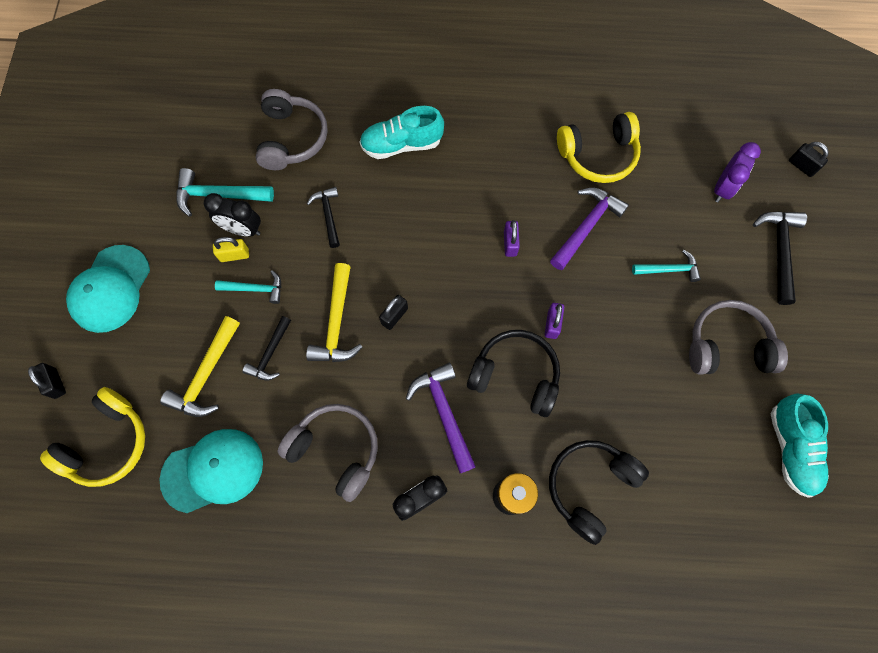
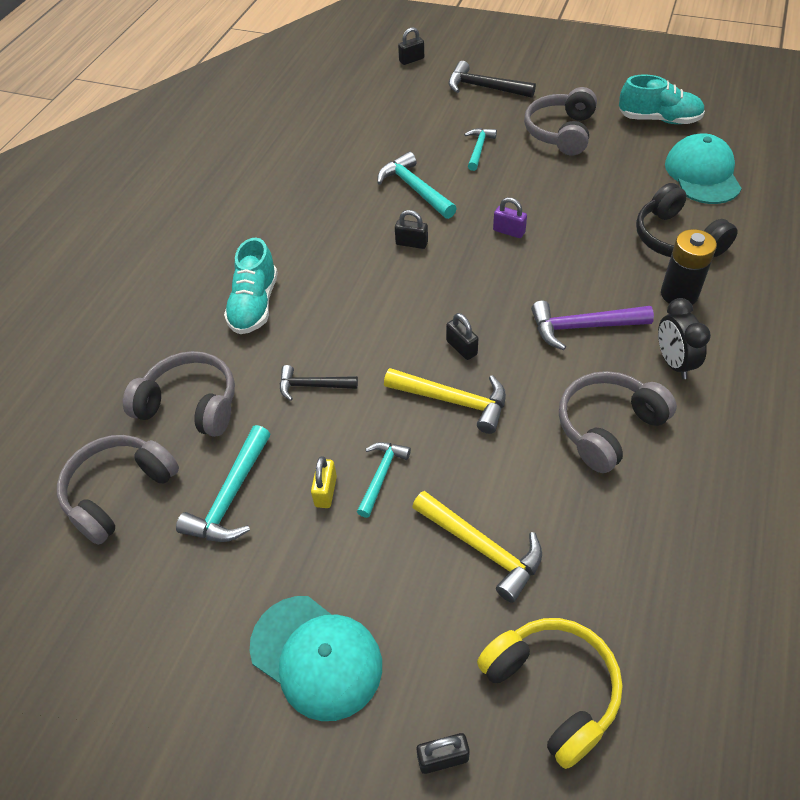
camera: 70 degrees left, 20 degrees down
turquoise cap [159,429,263,513] -> turquoise cap moved to [665,133,742,204]
black clock [204,193,261,237] -> none
black hammer [242,316,291,380] -> none
black headphones [467,330,560,417] -> none
purple padlock [504,220,520,257] -> black padlock [395,210,428,249]
purple hammer [550,188,629,270] -> turquoise hammer [377,152,457,219]
yellow headphones [557,112,641,183] -> none
purple clock [714,142,761,202] -> none
none -> grey headphones [57,435,179,545]

